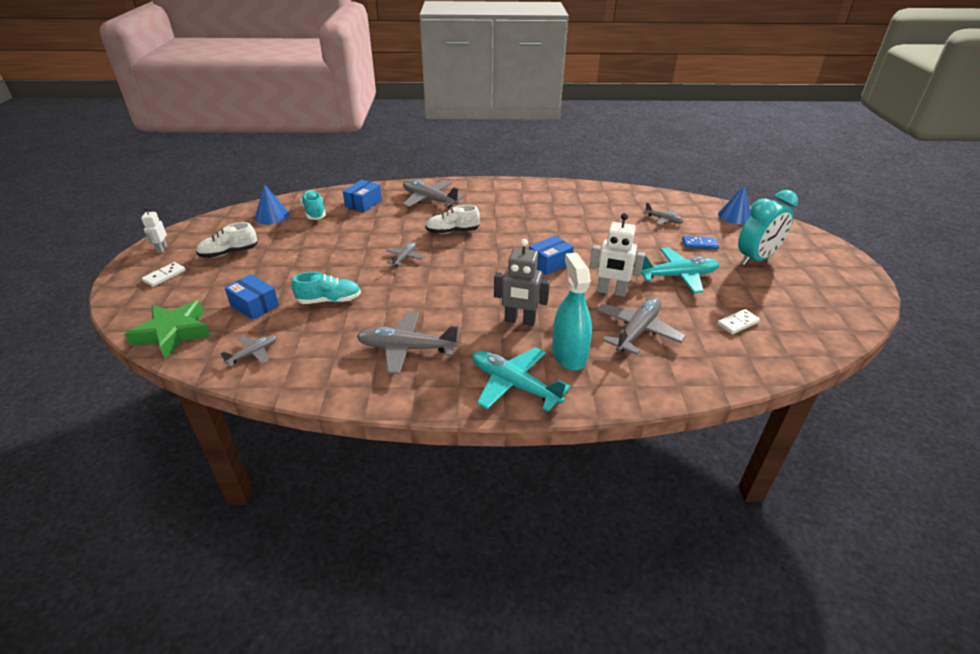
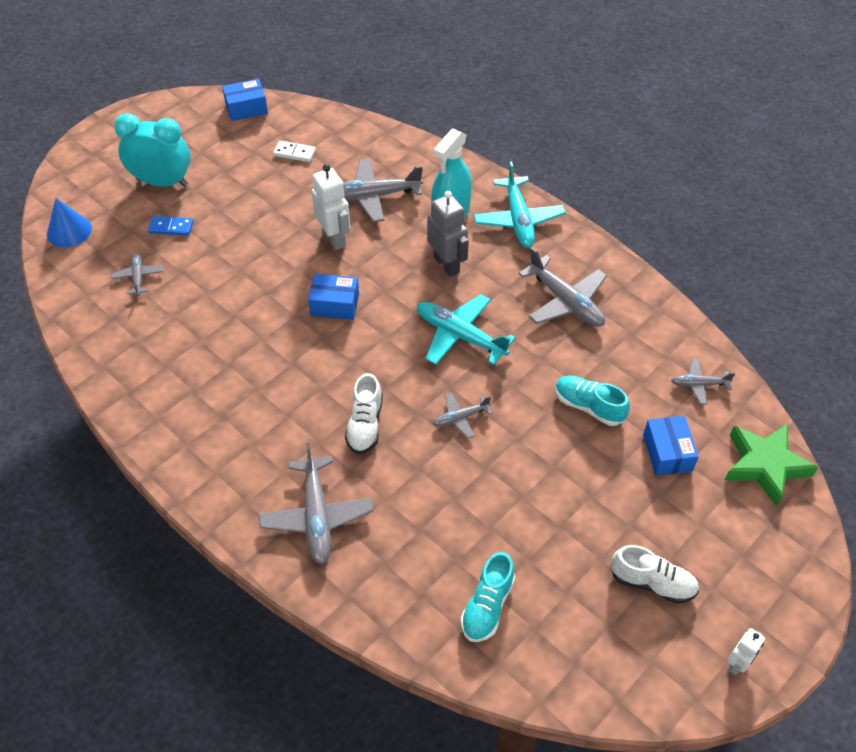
camera: 135 degrees left, 15 degrees up
white domino [142,262,186,287] -> none
blue cone [255,184,289,224] -> none
blue box [343,180,382,212] -> blue box moved to [222,79,268,121]
white shoe [425,205,480,234] -> white shoe turned 60 degrees clockwise [345,373,383,454]
turquoise plane [641,248,719,293] -> turquoise plane moved to [417,294,516,365]
blue domino [682,236,719,249] -> blue domino turned 45 degrees counterclockwise [148,216,193,236]

